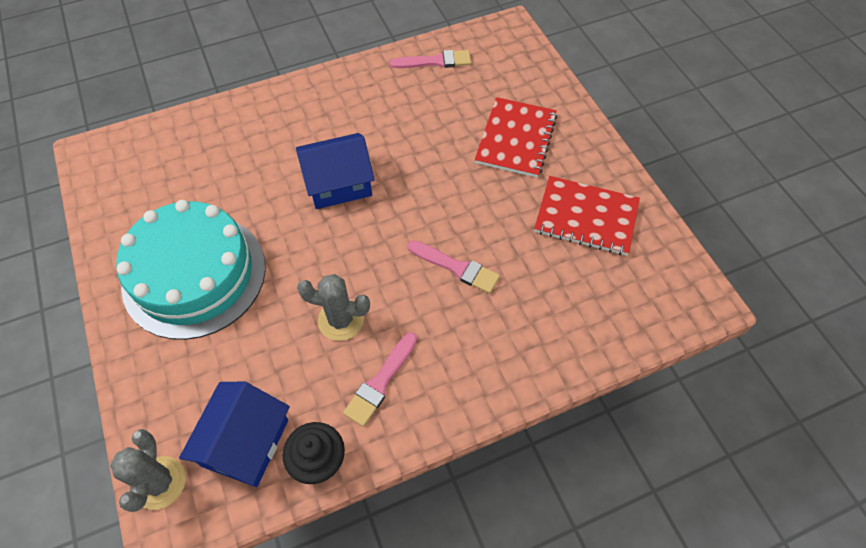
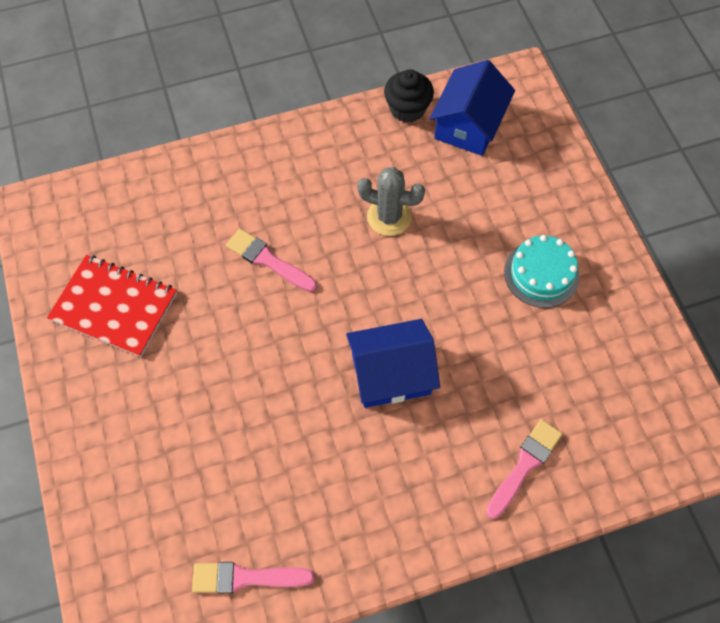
camera: 175 degrees left, 5 degrees up
grey cactus [110,429,186,512] -> none
turquoise cake [116,200,266,340] -> turquoise cake [504,235,579,308], size x0.51
pink brush [343,332,417,427] -> pink brush moved to [486,419,563,519]
red notebook [475,97,557,178] -> none

